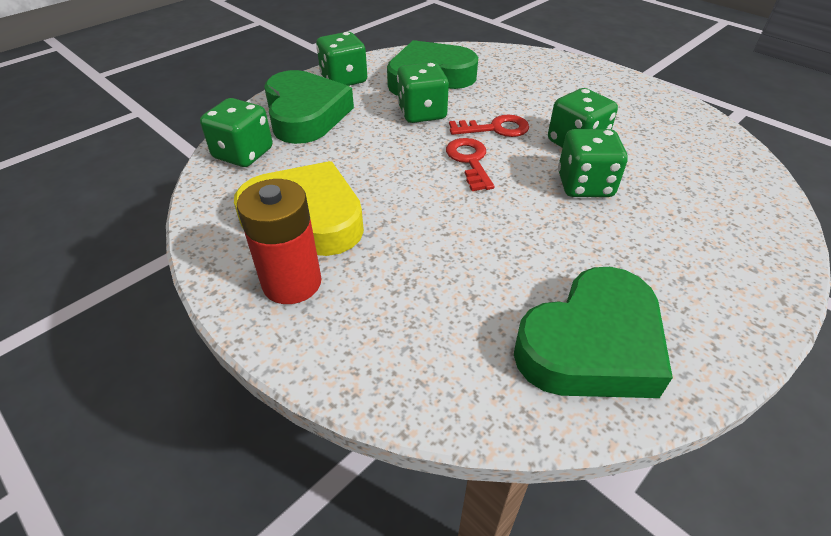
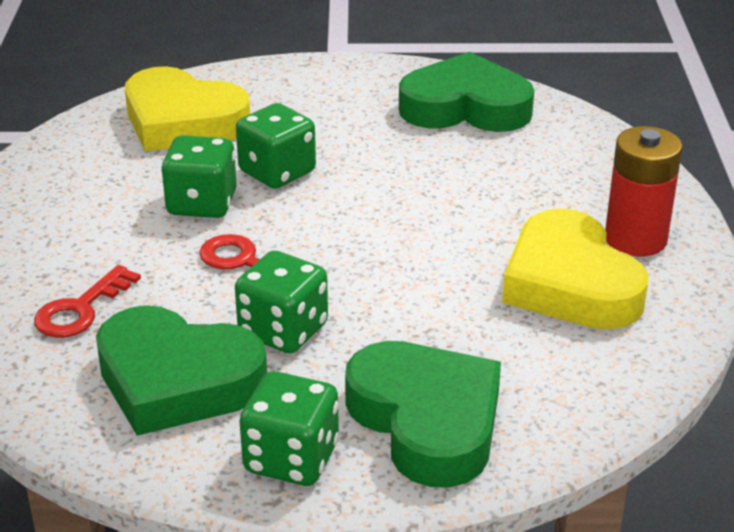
camera: 135 degrees left, 10 degrees down
green dice [200,98,272,167] -> none
green heart [264,70,354,144] -> green heart turned 120 degrees clockwise [345,341,501,487]
red key [446,138,494,191] -> red key moved to [34,265,141,338]
none -> yellow heart [125,66,250,151]

